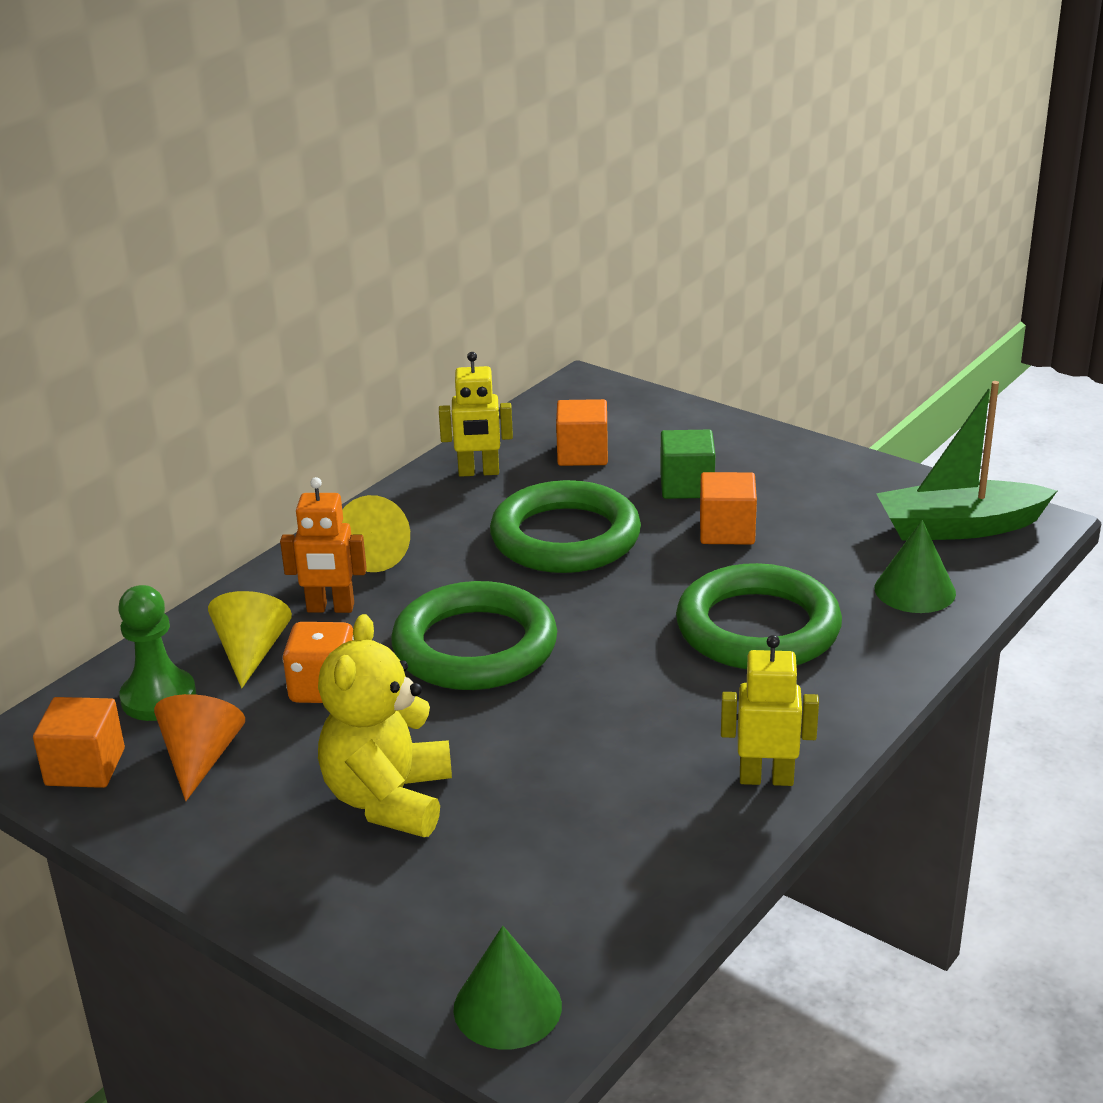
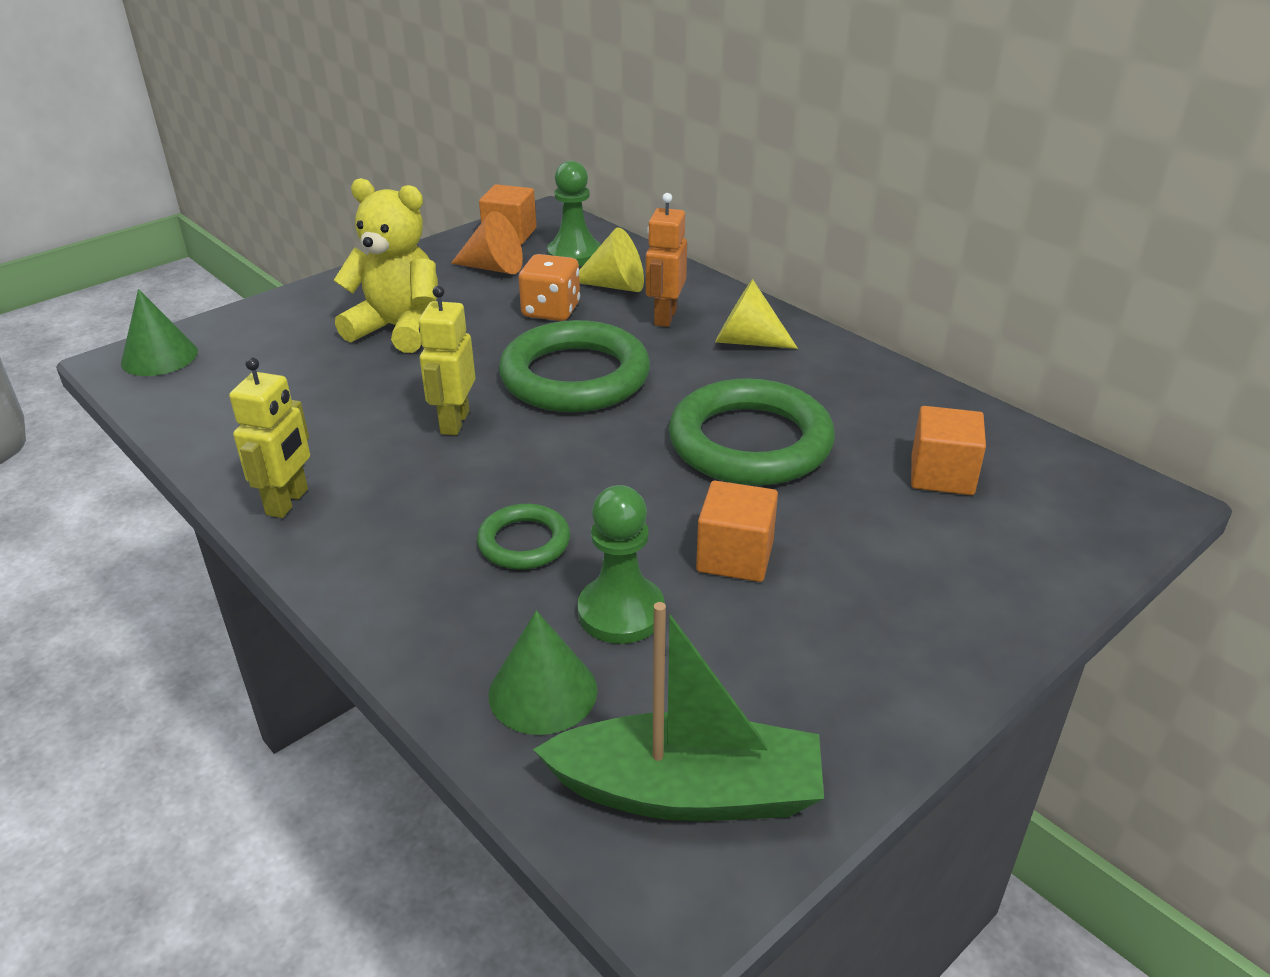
camera: 100 degrees right, 5 degrees up
yellow robot [439,352,513,477] -> yellow robot moved to [419,286,475,435]
green cube [660,430,715,499] -> none
green ring [676,563,842,669] -> green ring [477,504,570,570], size x0.50
green boat [876,381,1057,540] -> green boat turned 90 degrees clockwise [533,602,824,821]
none -> green pawn [577,485,665,644]

